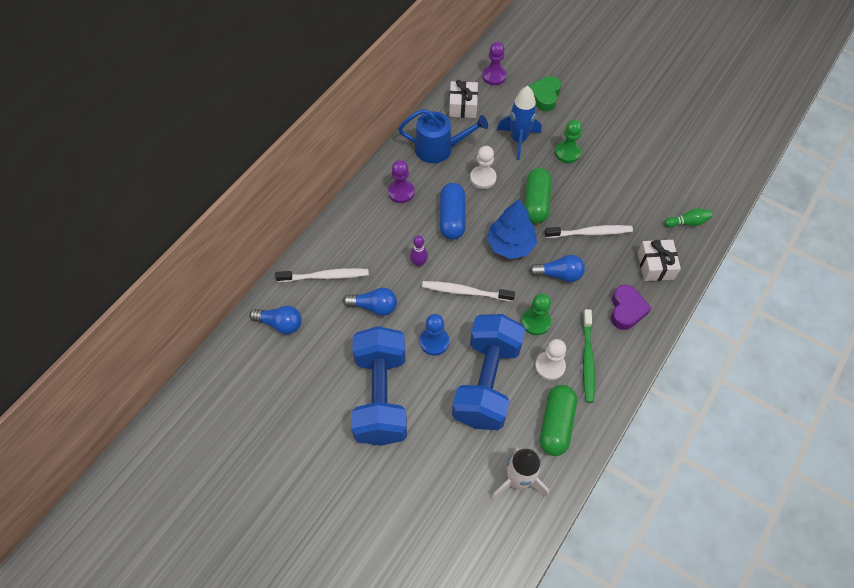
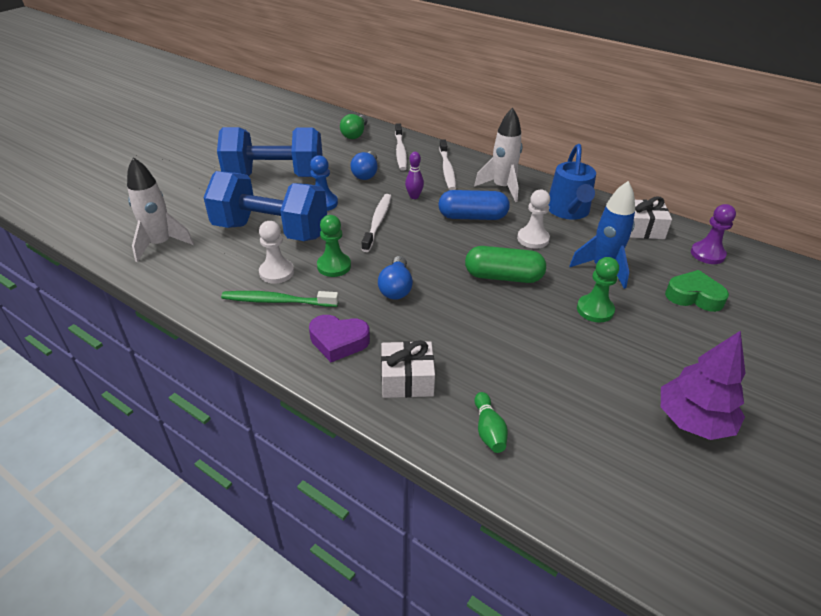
camera: 90 degrees right, 20 degrees down
blue light bulb [249,306,302,334] -> green light bulb [340,114,368,139]
purple pawn [388,160,415,203] -> white rocket [474,108,522,202]
blue tree [487,199,537,259] -> none
green capsule [540,385,577,456] -> none
white toothbrush [544,225,633,238] -> white toothbrush moved to [439,140,456,190]
none -> purple tree [661,330,745,440]

